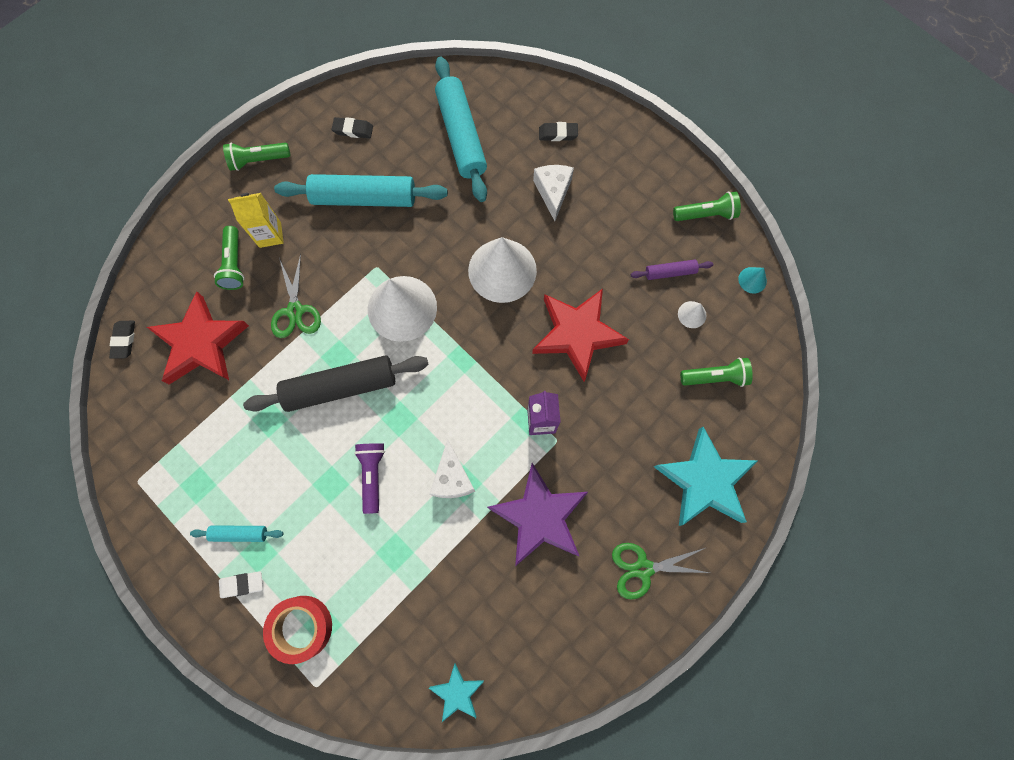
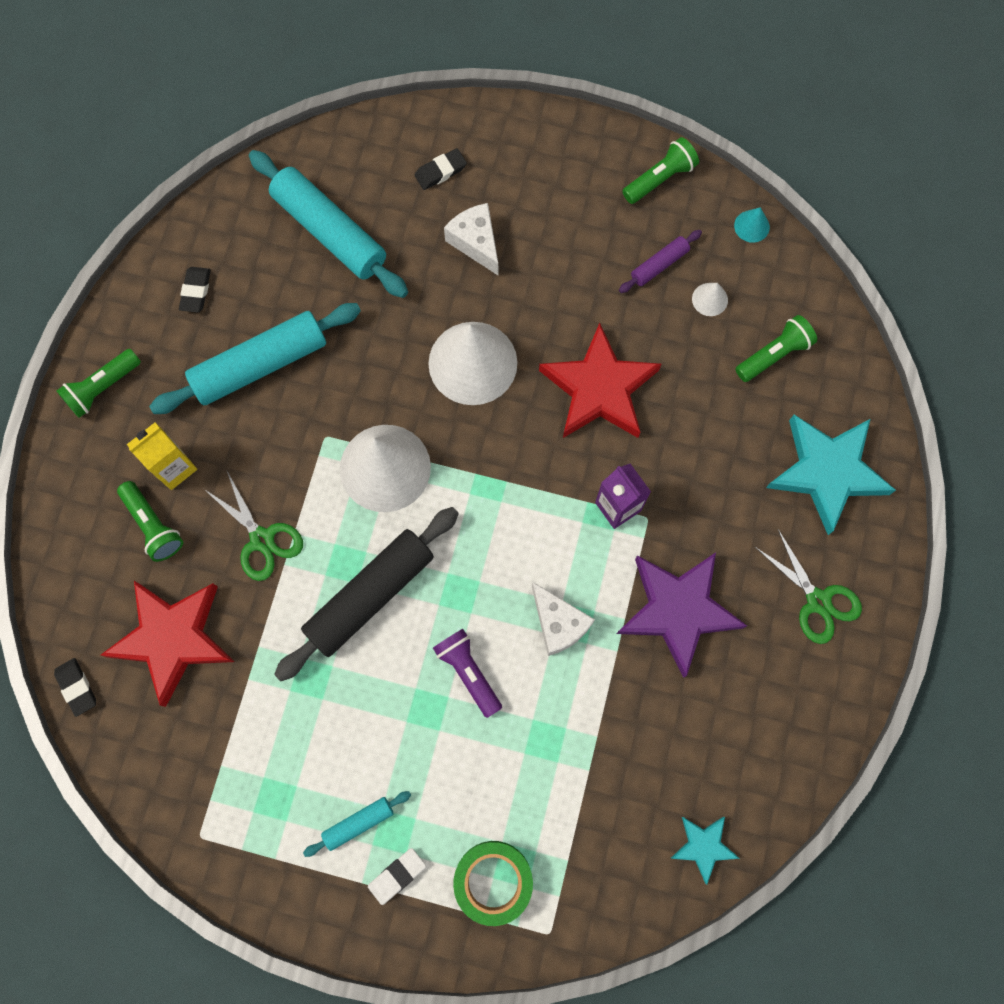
camera: 30 degrees left, 0 degrees up
red tape [263,596,332,664] -> green tape [453,841,533,926]
black eraser [332,117,373,139] -> black eraser turned 60 degrees counterclockwise [179,267,211,313]
green scissors [612,543,709,600] -> green scissors turned 90 degrees counterclockwise [755,529,862,644]

